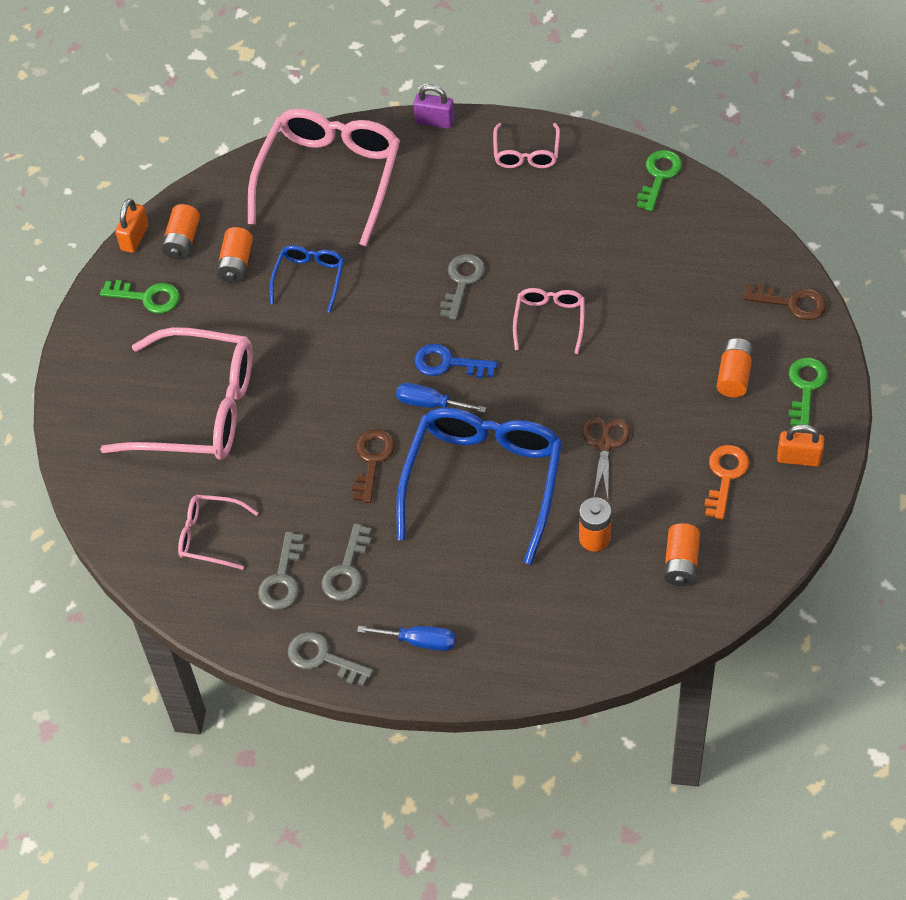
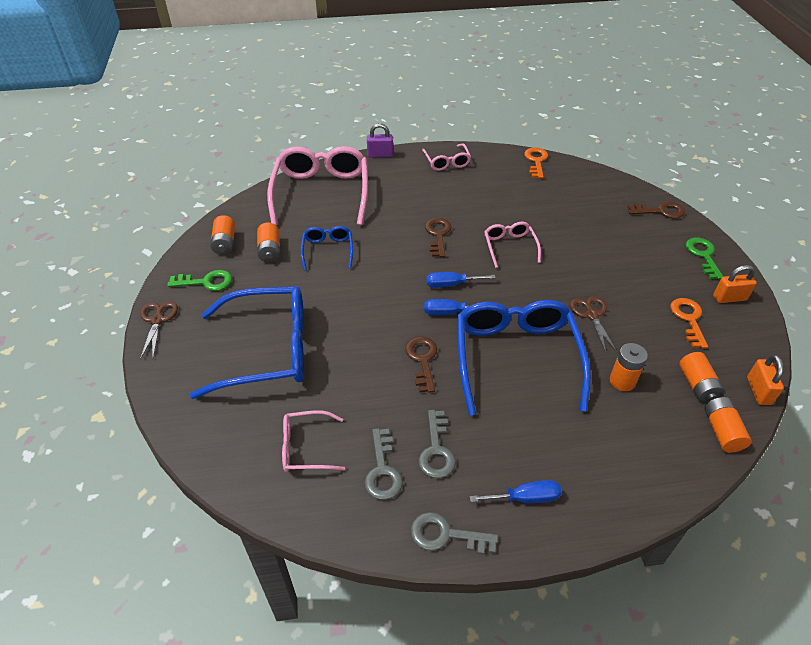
camera: 20 degrees left, 10 degrees down
pink glasses [100,327,252,460] -> blue glasses [190,286,304,399]
orange padlock [115,198,148,253] -> orange padlock moved to [747,354,784,405]
blue key [414,344,498,378] -> blue screwdriver [426,272,496,288]
grey key [440,254,485,320] -> brown key [425,218,452,257]
green key [637,150,682,211] -> orange key [524,147,548,178]
orange battery [717,338,754,397] -> orange battery moved to [704,397,752,452]
none -> brown scissors [140,302,178,360]

